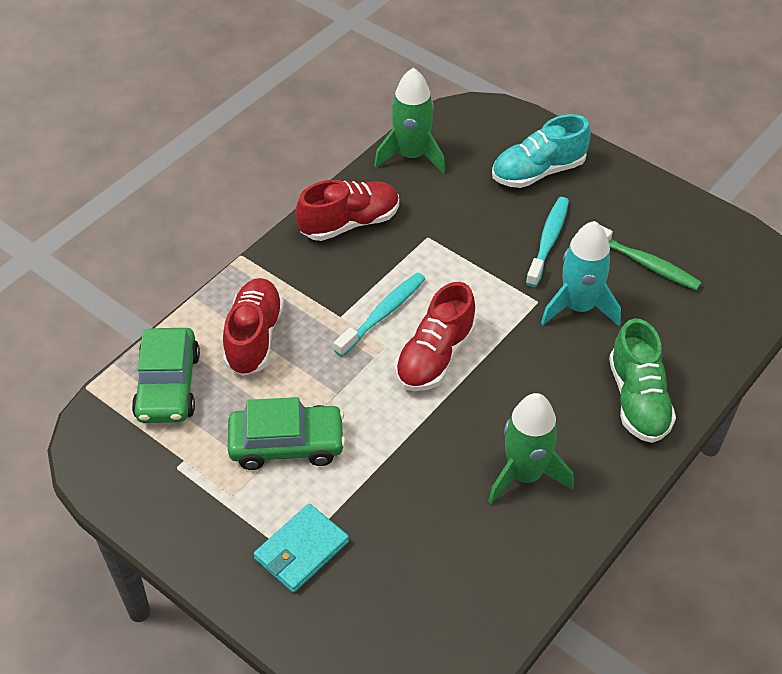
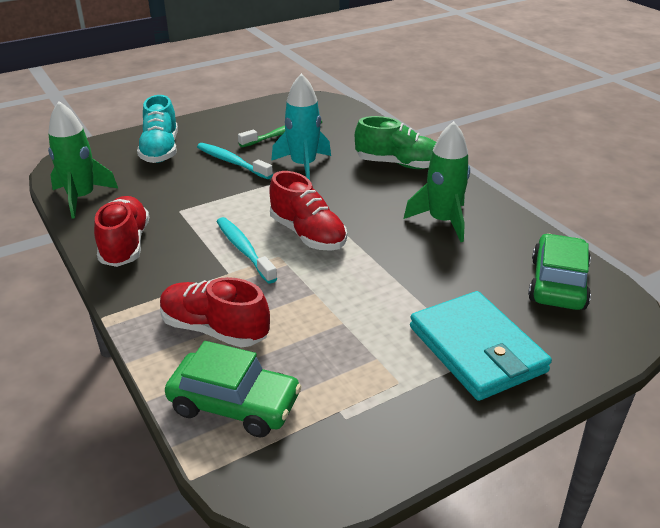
camera: 70 degrees left, 15 degrees down
green car [228,397,346,470] -> green car moved to [528,234,591,310]
turquoise wallet [254,503,349,593] -> turquoise wallet [410,291,552,401], size x1.58

